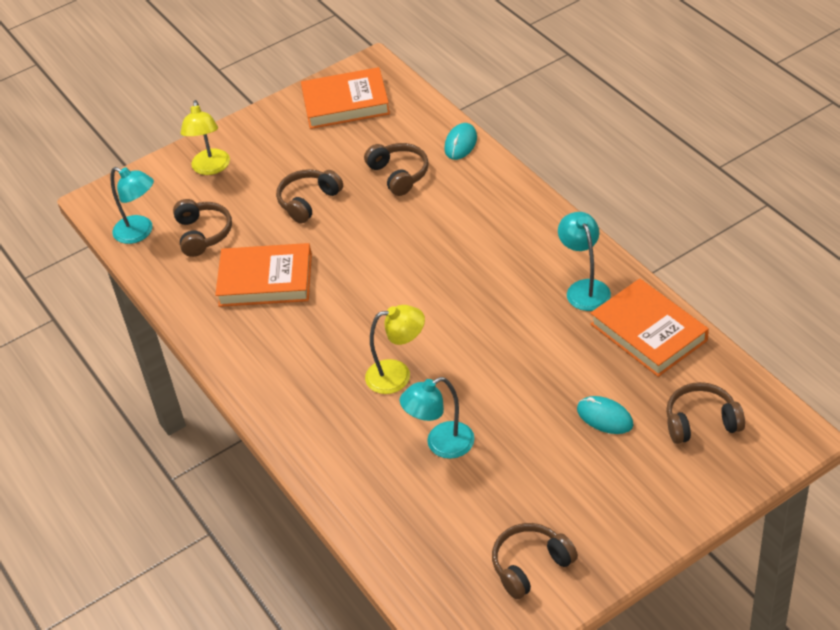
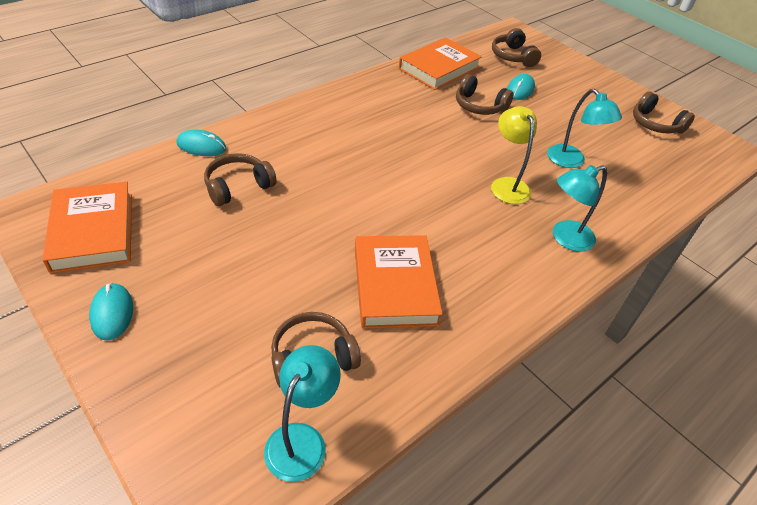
camera: 105 degrees left, 0 degrees up
yellow lamp [181,100,230,175] -> none
brown headphones [276,169,343,224] -> brown headphones moved to [456,74,514,115]
turquoise lamp [558,212,611,311] -> turquoise lamp moved to [553,165,607,252]
none -> turquoise mouse [89,283,133,340]

